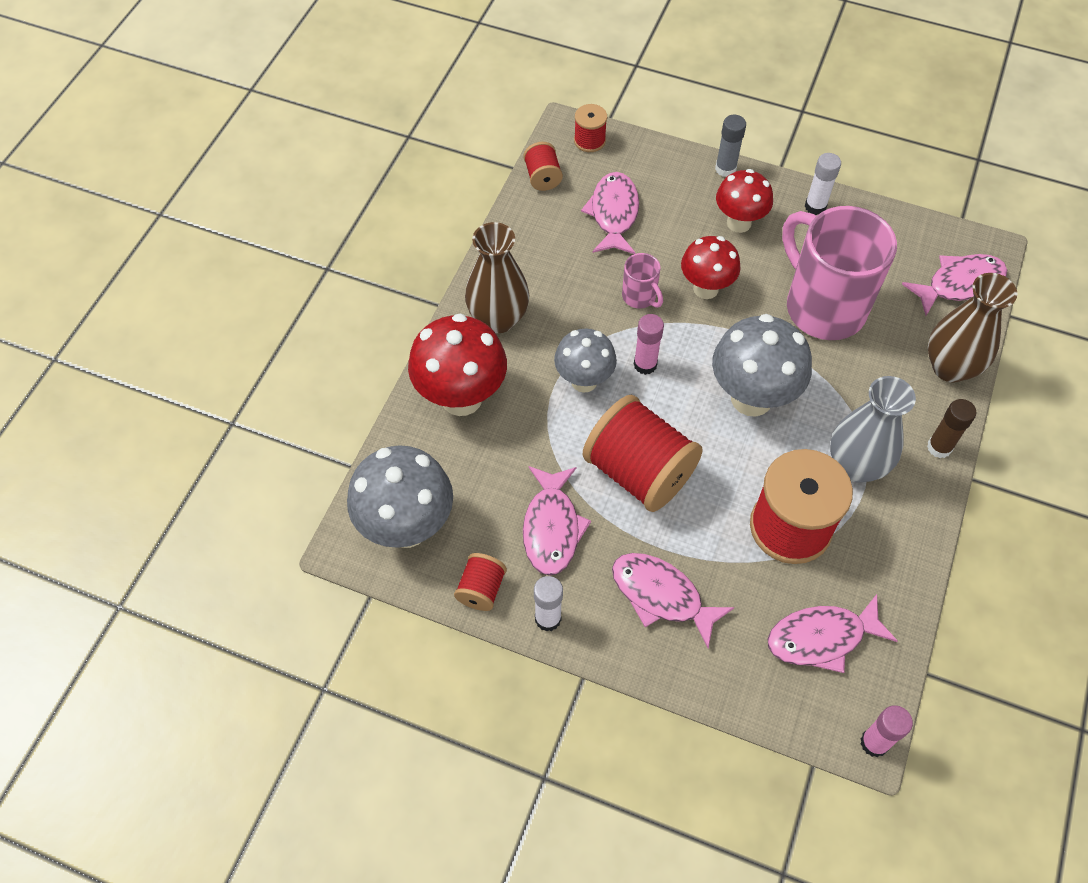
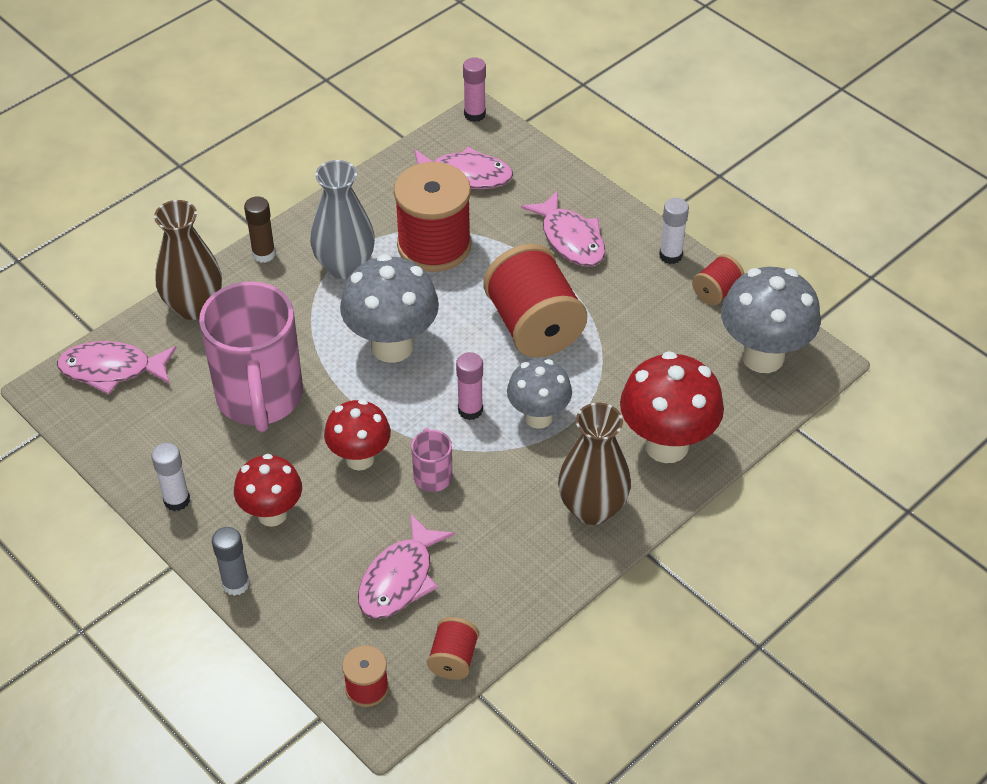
camera: 155 degrees left, 10 degrees down
pink fish [523,466,591,576] -> none

